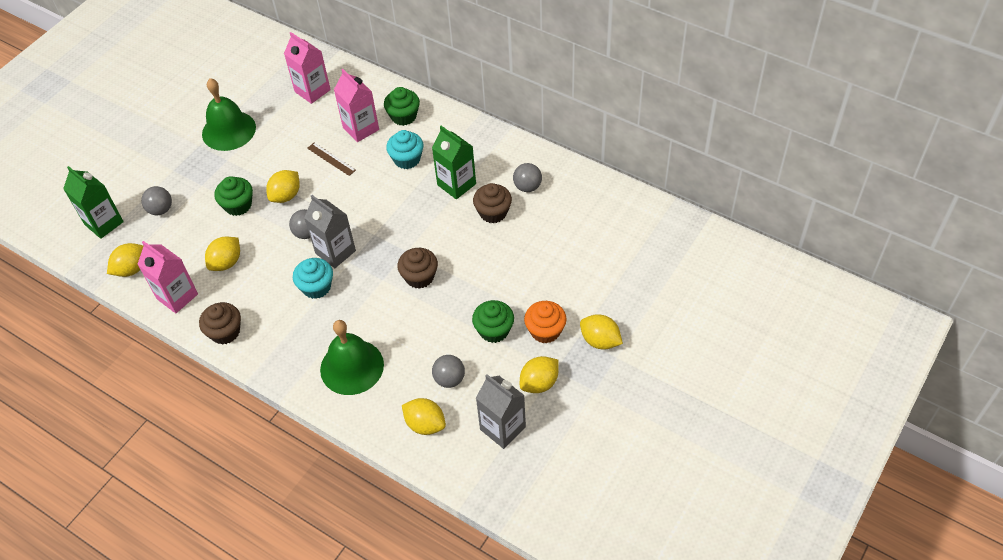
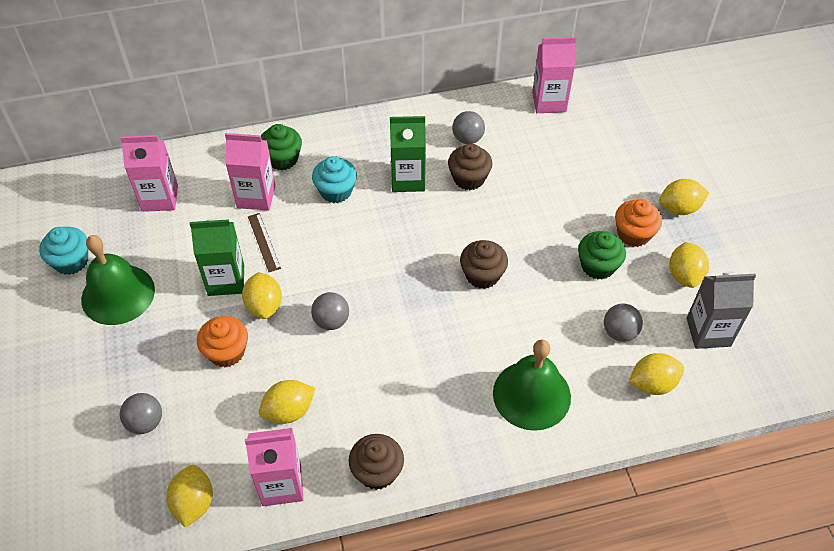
camera: 50 degrees left, 0 degrees up
green carton [63,166,124,239] -> green carton moved to [190,219,244,296]
yellow lemon [205,237,240,271] -> yellow lemon turned 75 degrees clockwise [259,380,315,424]
green cupcake [214,176,253,216] -> orange cupcake [197,316,248,367]
turquoise cupcake [293,258,333,299] -> turquoise cupcake moved to [39,227,88,275]
grey carton [304,195,356,268] -> none
brown ruler [307,143,356,176] -> brown ruler turned 75 degrees clockwise [248,213,281,272]
none -> pink carton [532,37,576,113]

